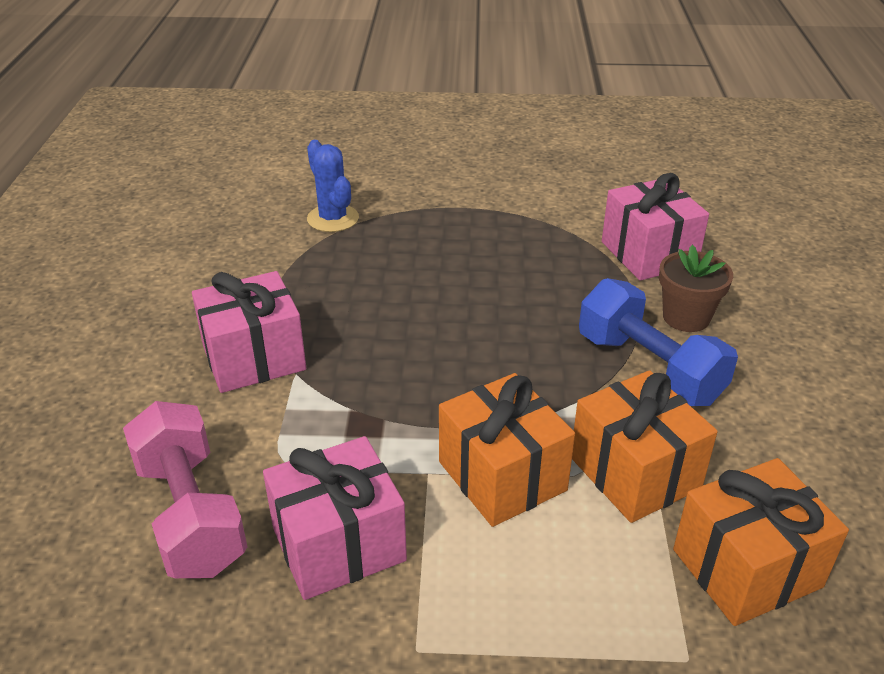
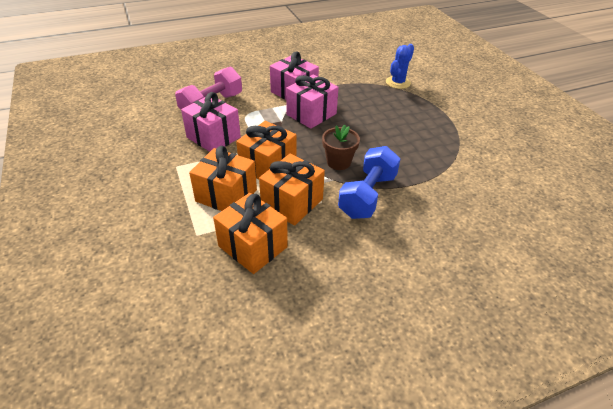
camera: 65 degrees right, 5 degrees up
pink gift [602,173,709,281] -> pink gift moved to [286,74,339,129]
brown flower pot [659,245,733,332] -> brown flower pot moved to [322,125,360,170]
none -> orange gift [189,146,257,211]

